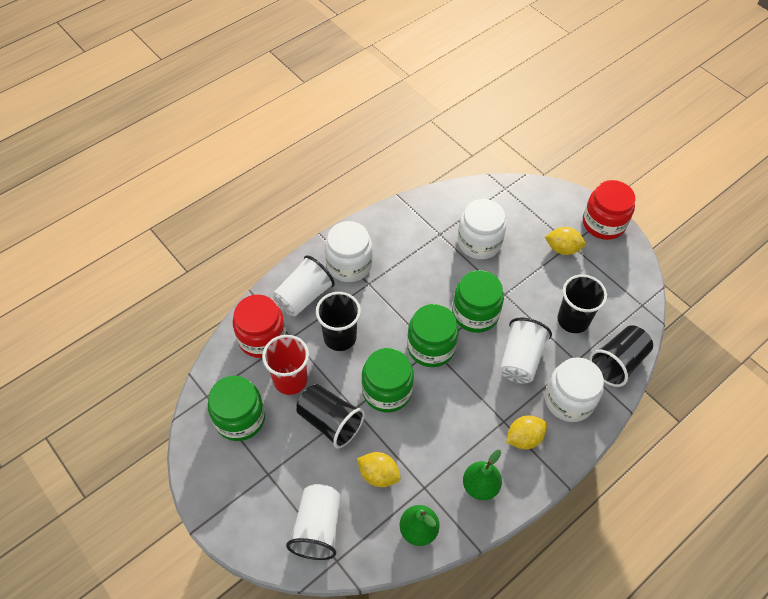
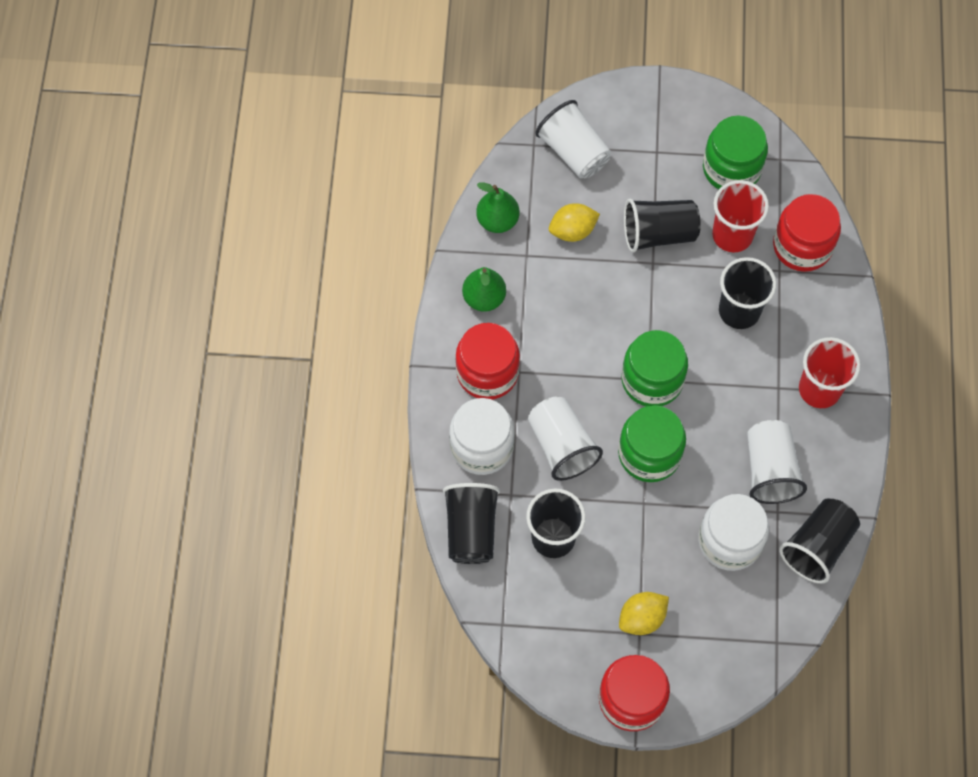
camera: 135 degrees right, 10 degrees up
white cup [273,255,335,316] -> white cup moved to [747,420,807,504]
white jar [325,221,373,282] -> red cup [799,337,861,408]
green jar [362,348,414,413] -> none
yellow lemon [506,415,547,449] -> red jar [455,323,520,400]
none -> black cup [779,498,860,584]

